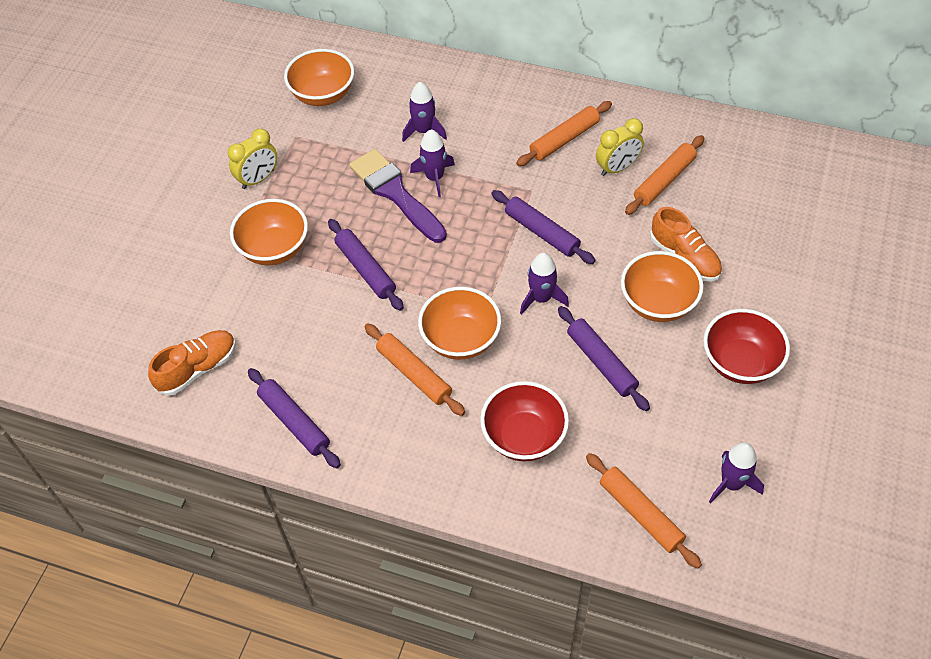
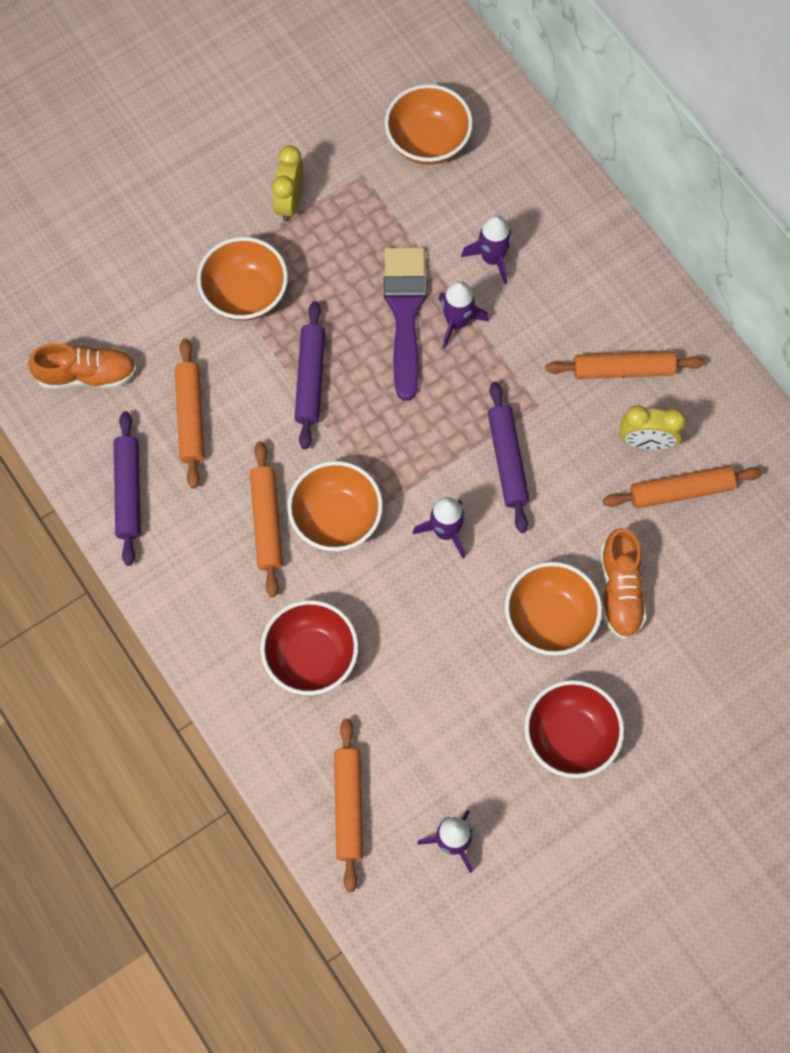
camera: 35 degrees right, 15 degrees up
yellow clock [228,129,277,189] -> yellow clock turned 105 degrees clockwise [272,146,303,222]
purple rolling pin [558,306,650,411] -> none
none -> orange rolling pin [175,339,205,489]

